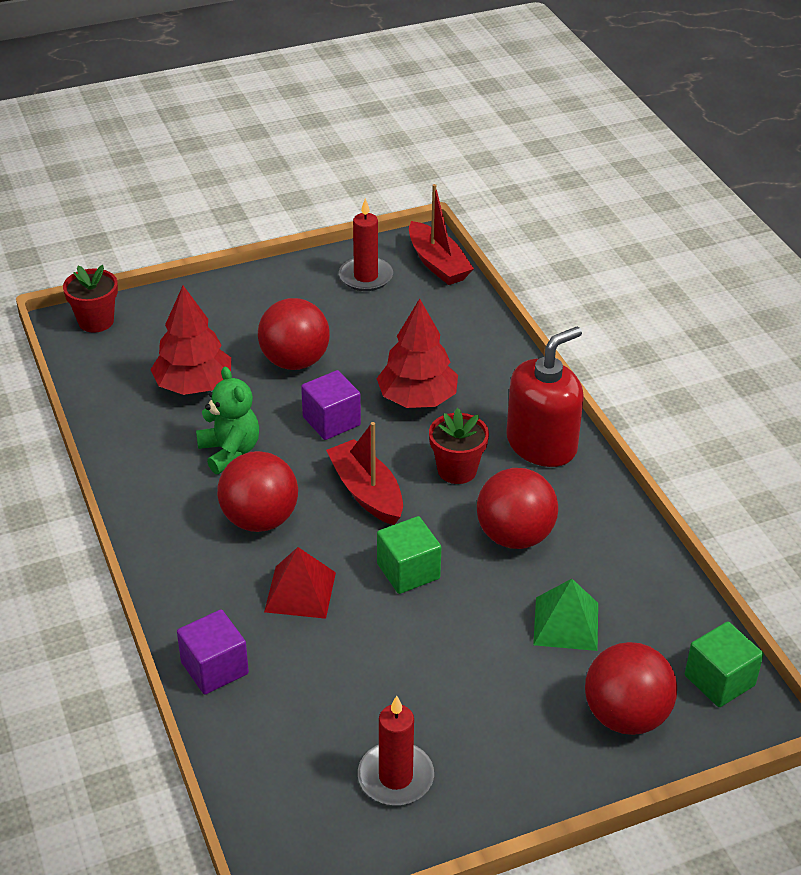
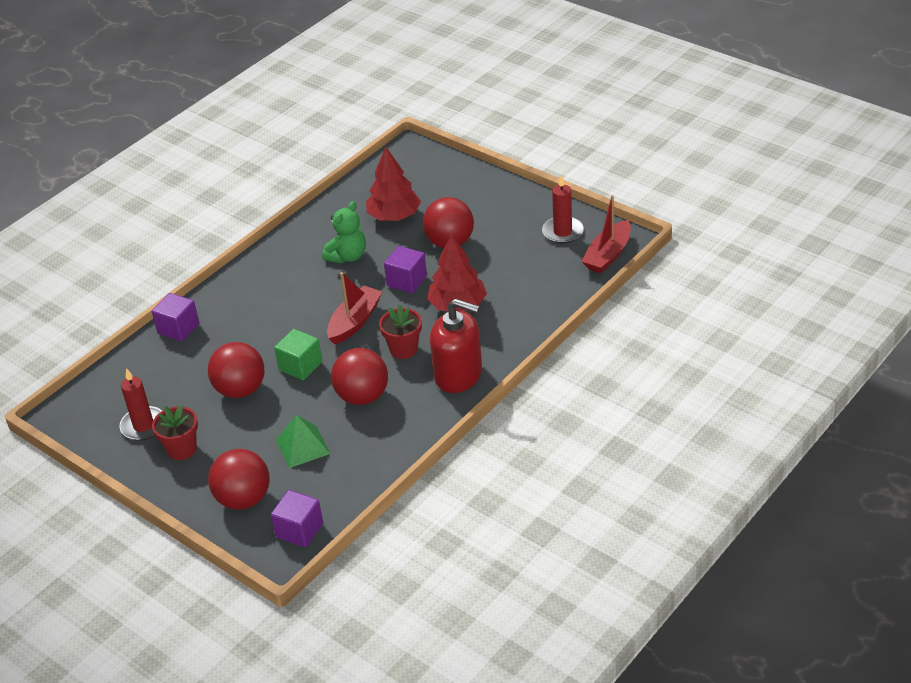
camera: 65 degrees right, 0 degrees up
red flower pot [63,265,118,333] -> red flower pot moved to [152,404,198,460]
red ball [217,451,298,532] -> red ball moved to [208,342,265,398]
red pyramid [264,547,336,619] -> none
green cube [685,622,764,707] -> purple cube [271,490,323,547]

